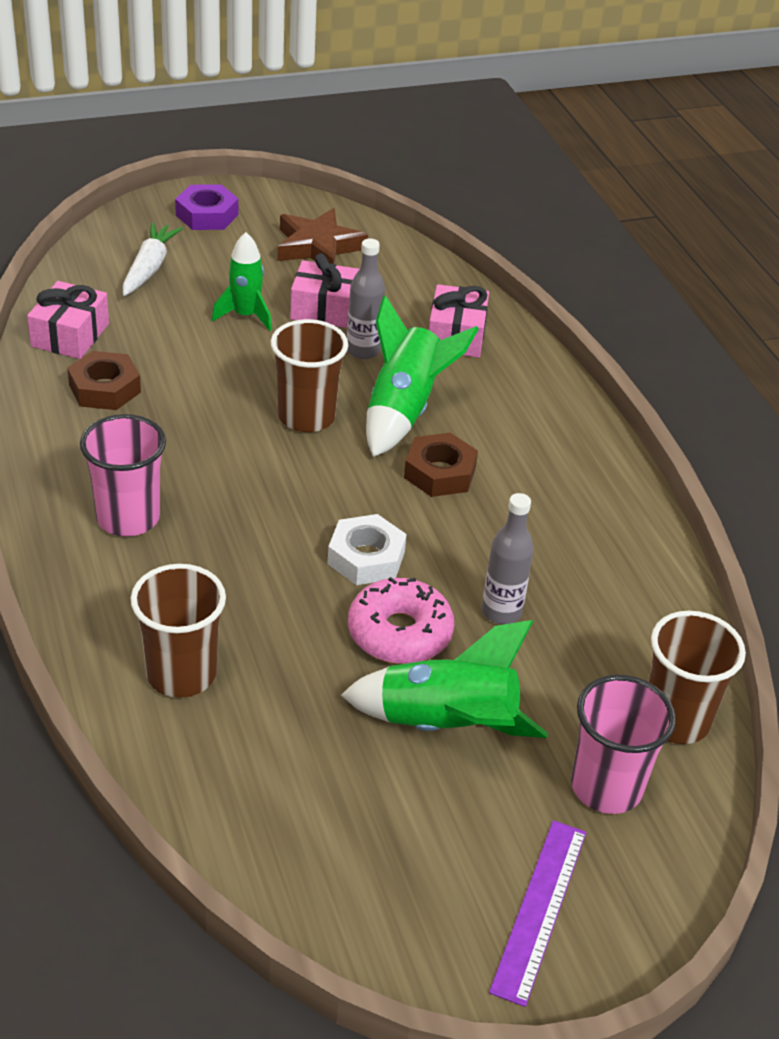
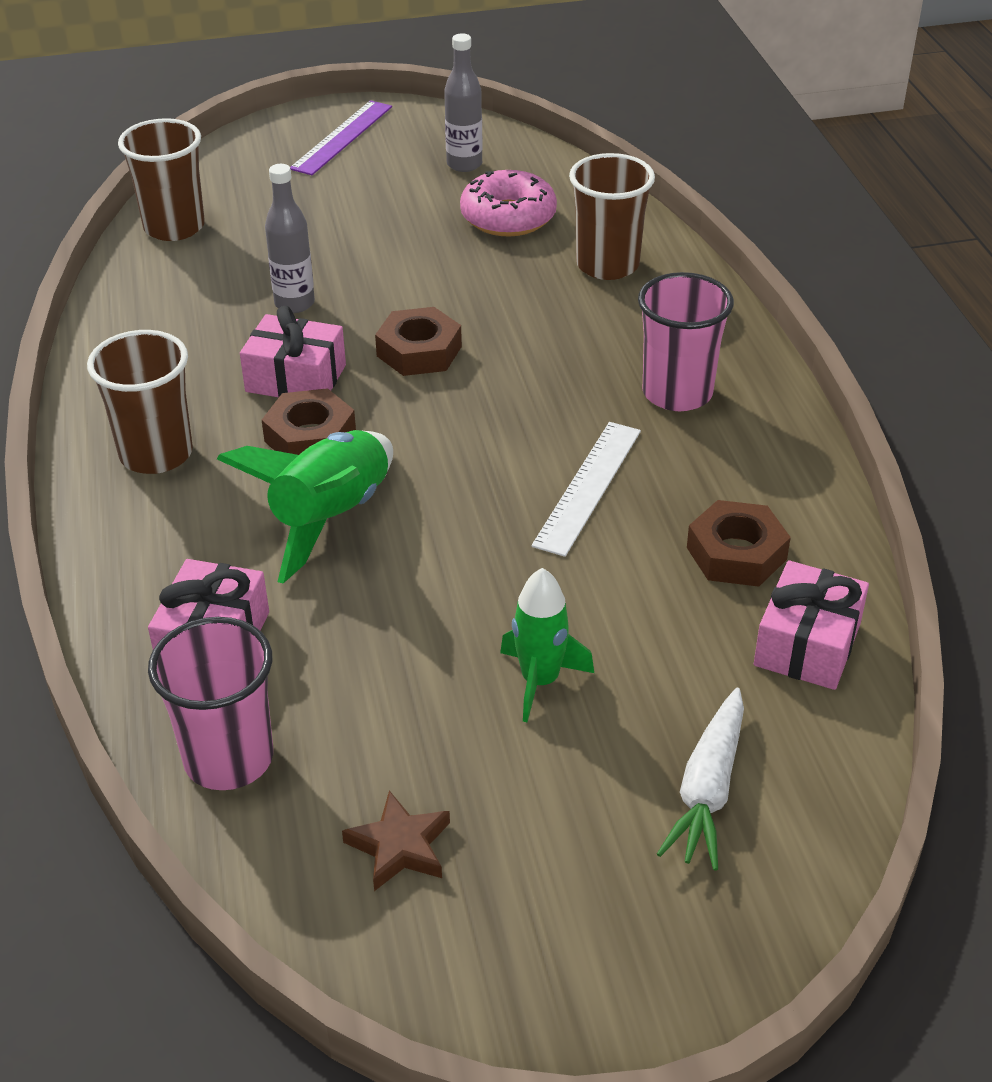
camera: 170 degrees left, 0 degrees up
purple nut [175,184,238,230] -> none
brown cup [271,319,348,432] -> brown cup moved to [87,330,193,474]
brown star [278,208,368,264] -> brown star [342,790,450,891], size x0.62
pink gift [290,254,359,328] -> pink gift moved to [240,306,346,397]
white nut [328,514,407,585] -> brown nut [375,307,462,376]
green rocket [341,620,548,738] -> none
grey bottle [347,238,385,359] -> grey bottle moved to [444,33,483,172]
pink donut [348,577,454,664] -> pink donut moved to [460,170,557,237]
pink cup [571,675,676,814] -> pink cup moved to [148,617,273,790]
none -> white ruler [531,422,641,557]

